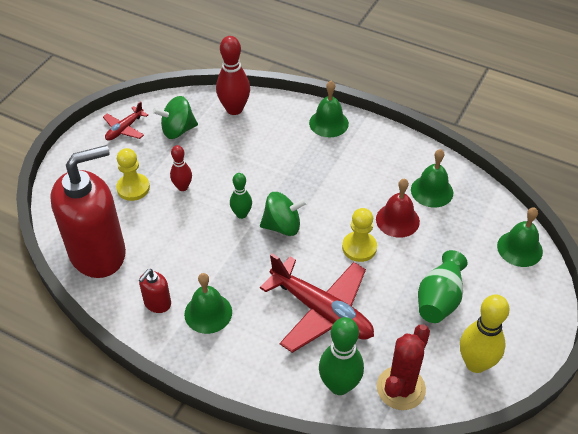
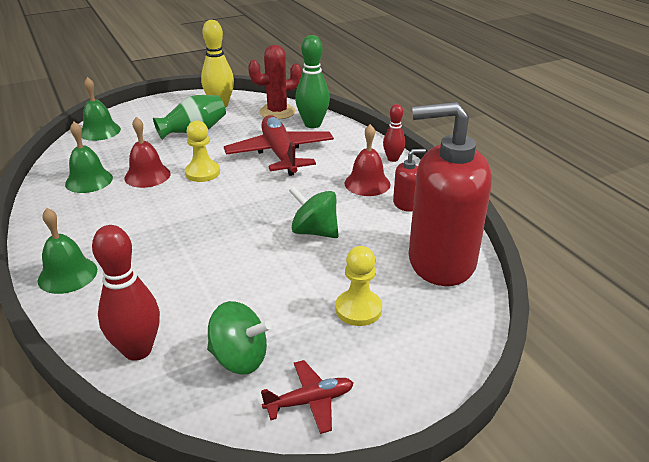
camera: 145 degrees left, 15 degrees down
red bowling pin [170,145,192,191] -> red bowling pin moved to [383,104,405,162]
green bell [184,273,232,334] -> red bell [344,124,391,196]
green bowling pin [230,173,252,219] -> none
green spinning top [260,192,307,236] -> green spinning top moved to [289,186,339,238]

